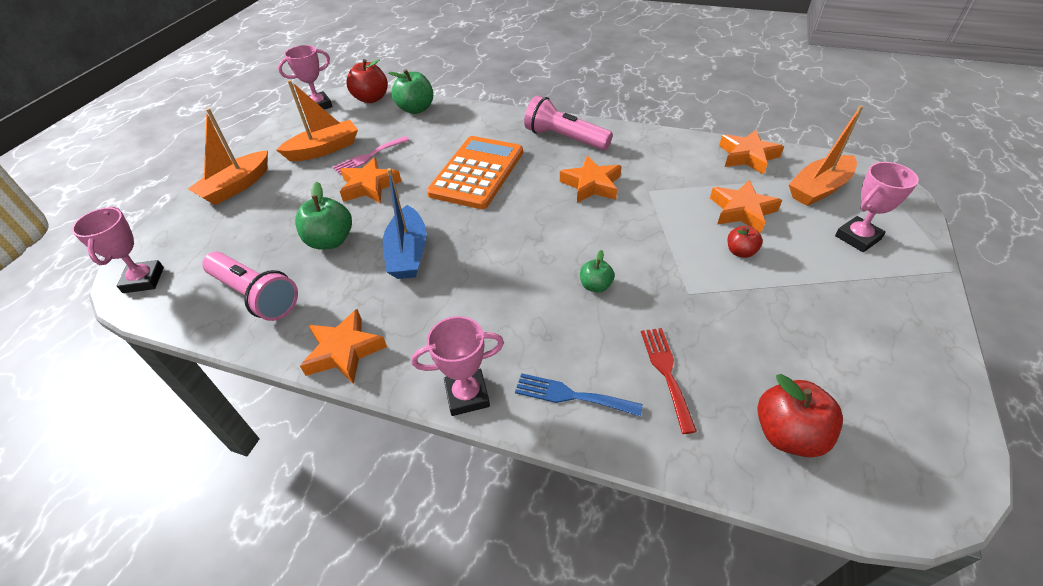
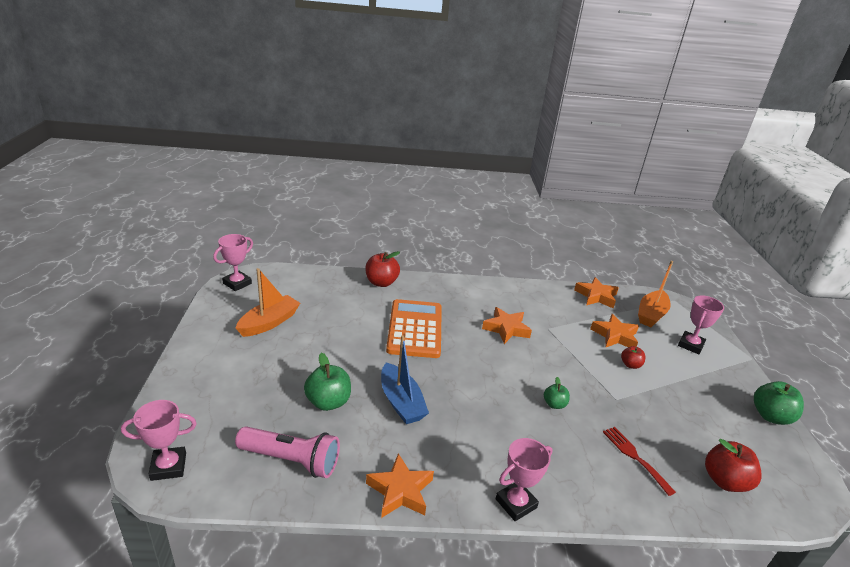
camera: 25 degrees left, 15 degrees down
pink trophy [72,207,164,293] -> pink trophy turned 75 degrees counterclockwise [121,400,197,481]
orange boat [188,108,268,205] -> none
pink fork [333,136,409,175] -> none
orange star [340,157,402,203] -> none
red apple [346,59,388,103] -> red apple moved to [365,251,400,287]
green apple [388,69,433,114] -> green apple moved to [754,381,804,425]
blue fork [515,373,643,417] -> none
pink flashlight [524,95,613,150] -> none

